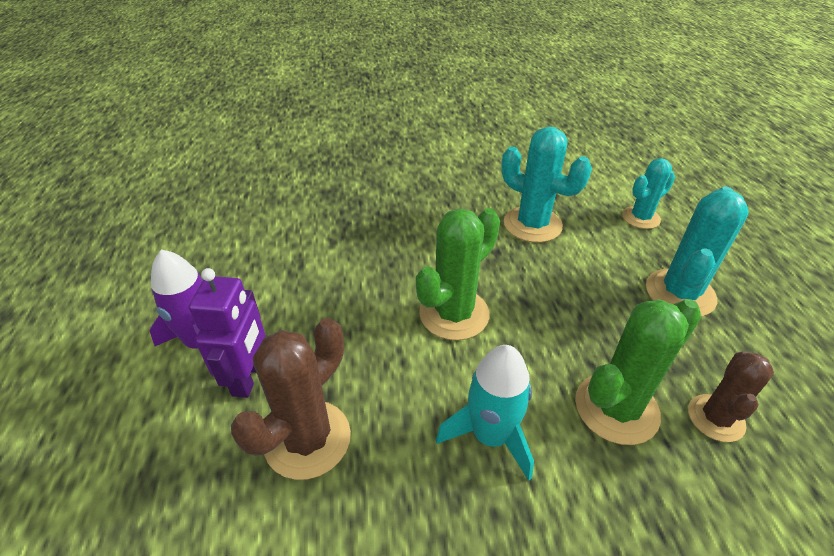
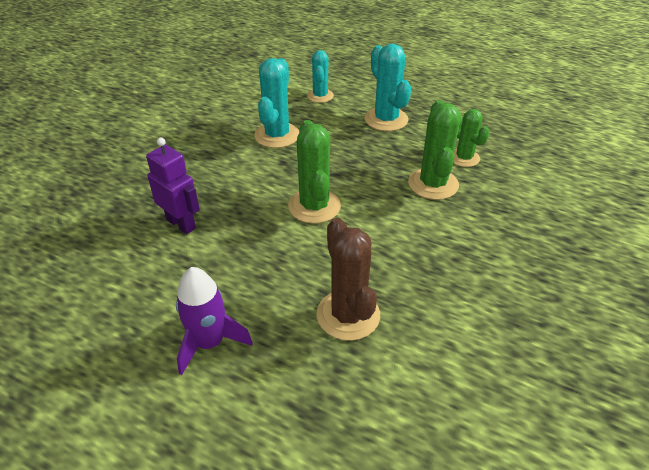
camera: 55 degrees left, 0 degrees up
purple robot [189,268,265,398] -> purple robot moved to [146,138,200,234]
turquoise rocket [436,345,534,481] -> none
turquoise cactus [501,127,592,243] -> turquoise cactus turned 60 degrees counterclockwise [254,58,299,148]
brown cactus [688,351,774,442] -> green cactus [453,109,490,167]

